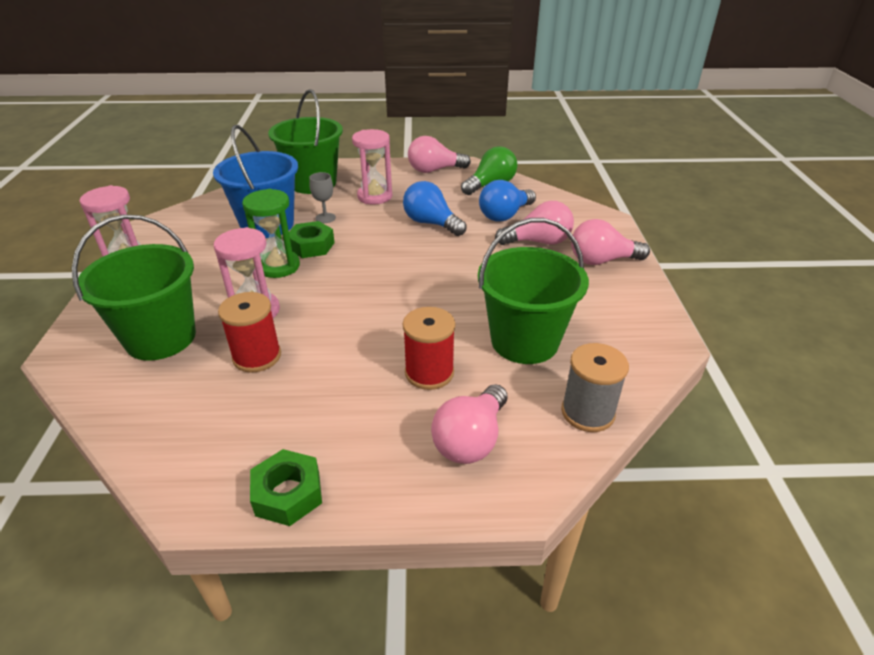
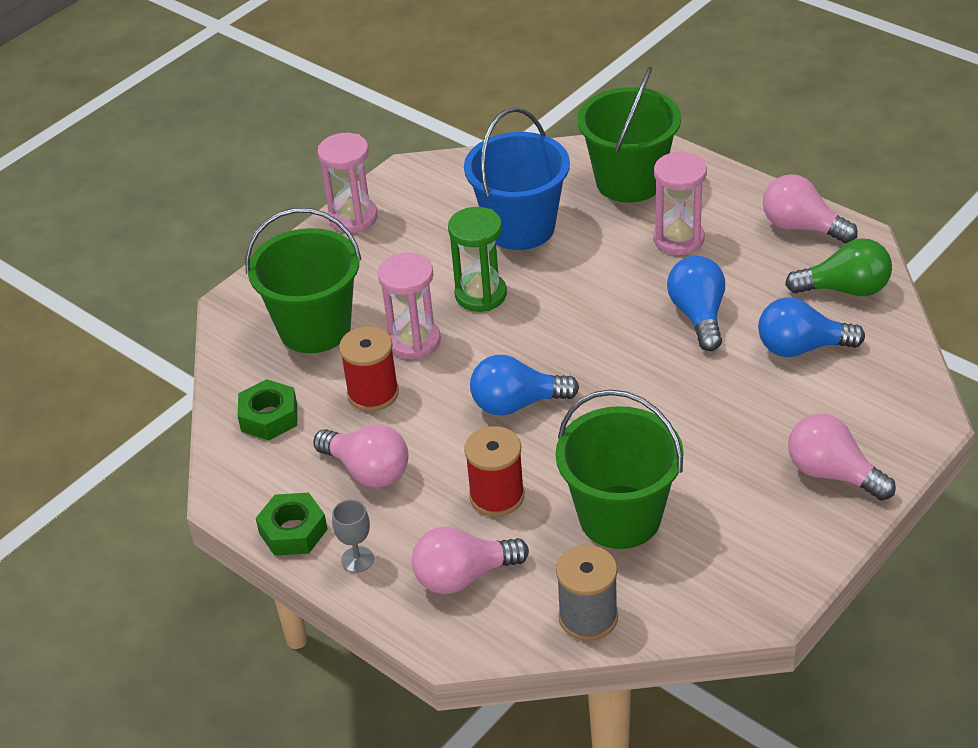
camera: 45 degrees right, 5 degrees up
green nut [289,221,335,258] -> green nut moved to [238,379,297,440]
grey goblet [309,172,336,223] -> grey goblet moved to [332,500,374,573]
pink light bulb [495,201,574,245] -> pink light bulb moved to [313,424,409,488]
none -> blue light bulb [470,355,579,416]

